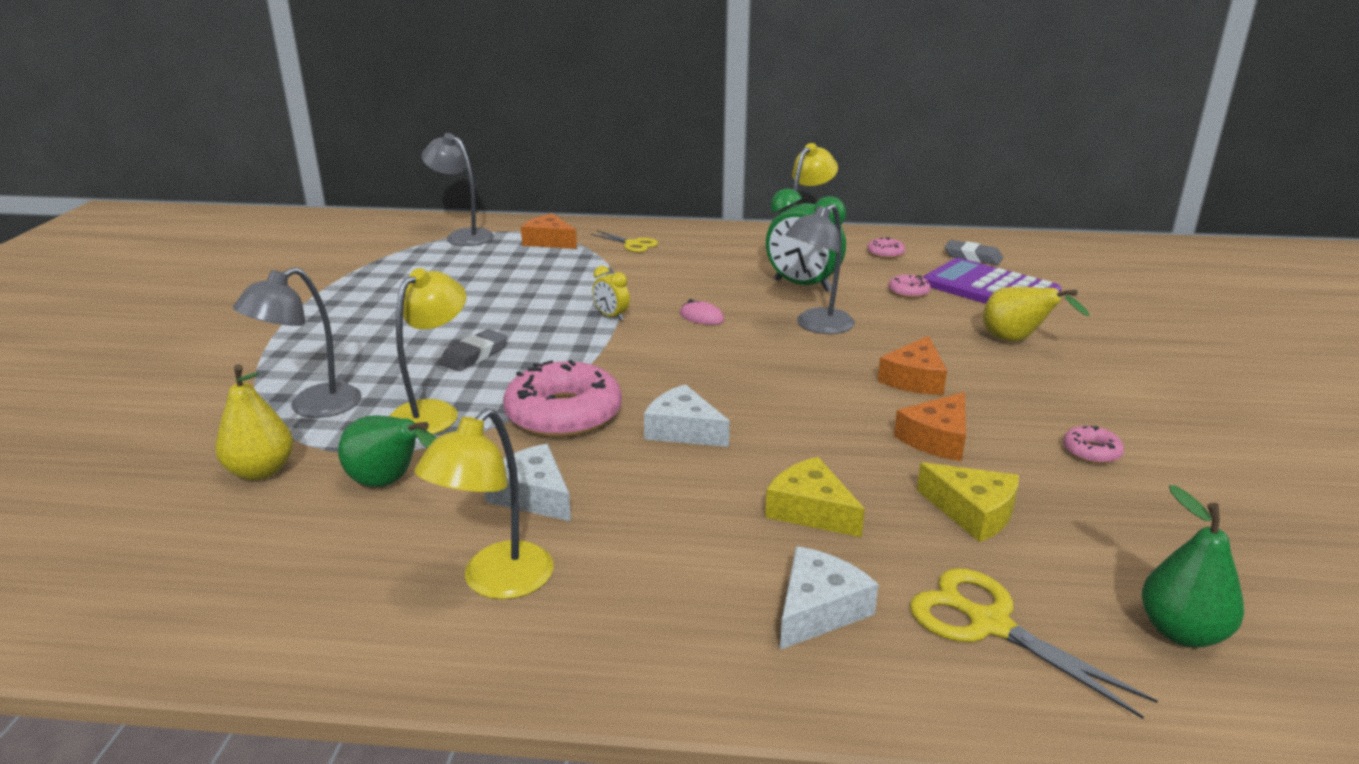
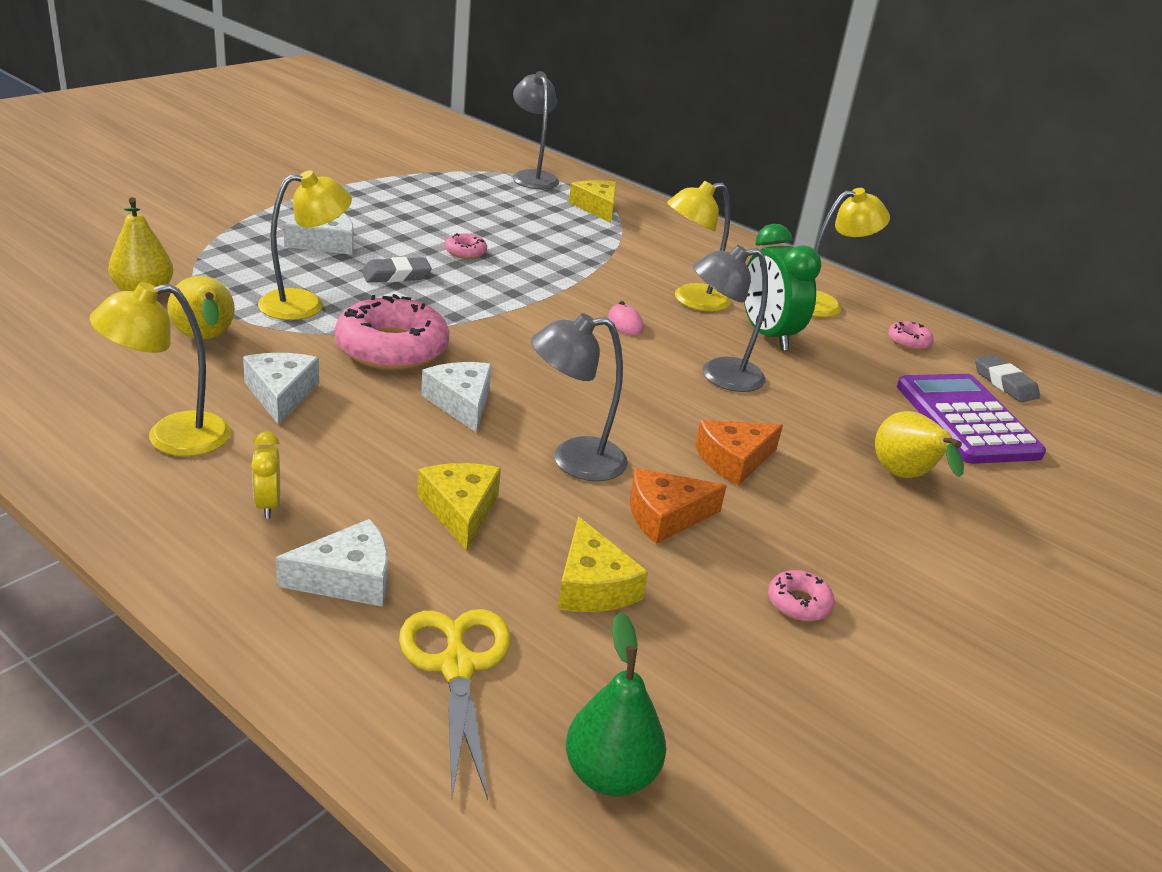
camera: 30 degrees right, 5 degrees up
grey lamp [233,267,362,418] -> grey lamp moved to [531,313,628,481]
green pear [338,415,436,487] -> yellow pear [167,276,235,340]
orange cheese [521,213,577,249] -> yellow cheese [569,180,617,223]
yellow scissors [590,230,658,252] -> none
yellow clock [592,266,630,321] -> yellow clock moved to [251,431,280,519]
pink donut [888,275,930,298] -> pink donut moved to [445,233,487,259]
none -> white cheese [283,213,353,255]
none -> yellow lamp [667,181,731,312]

